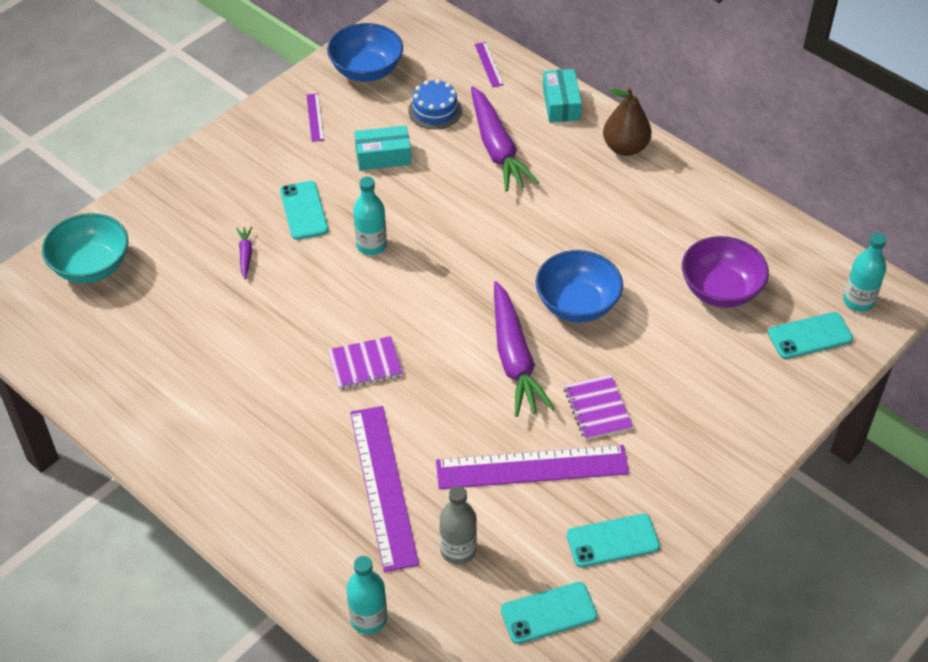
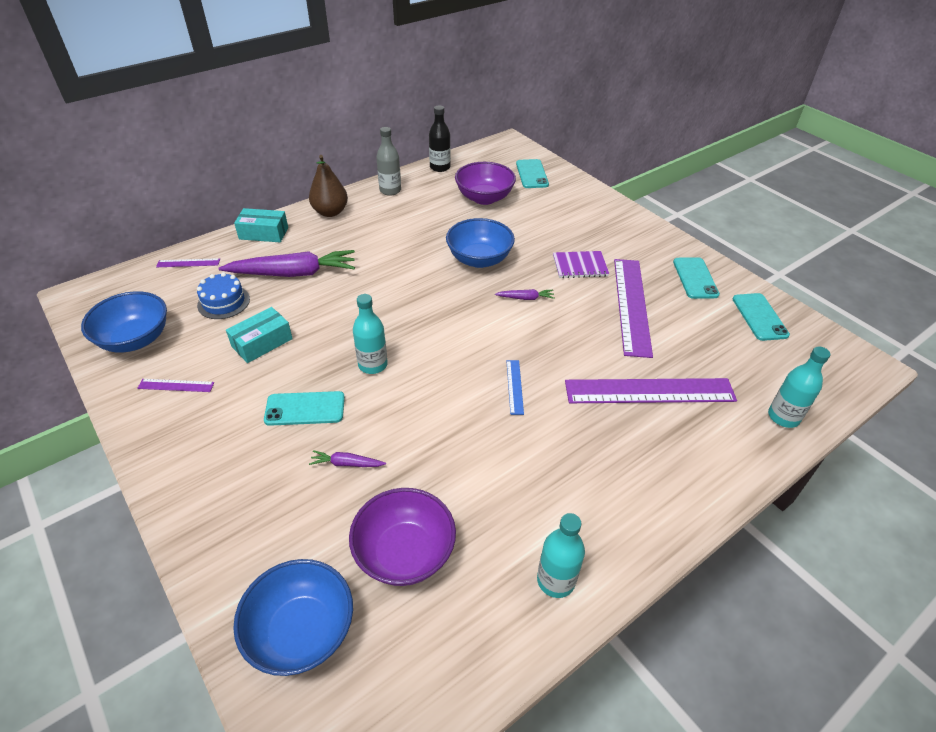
camera: 80 degrees left, 5 degrees down
turquoise bowl [42,213,128,283] -> blue bowl [233,559,353,676]
purple notebook [328,336,403,389] -> blue ruler [506,360,524,415]
turquoise box [354,125,411,170] -> turquoise box turned 45 degrees clockwise [226,307,293,363]
grey bottle [440,486,477,565] -> grey bottle moved to [376,127,401,196]
purple carrot [494,281,555,417] -> purple carrot [495,289,555,300], size x0.43
turquoise bottle [843,233,887,312] -> turquoise bottle moved to [537,513,585,598]
none -> purple bowl [349,488,456,586]
none -> black bottle [429,105,451,172]

